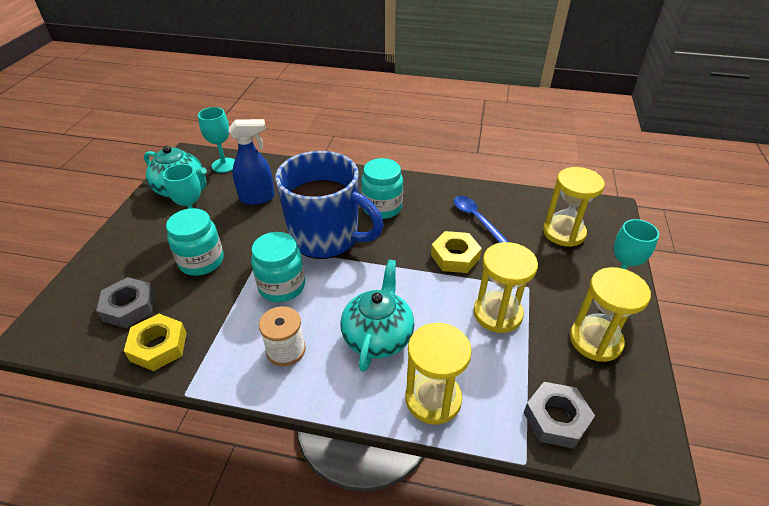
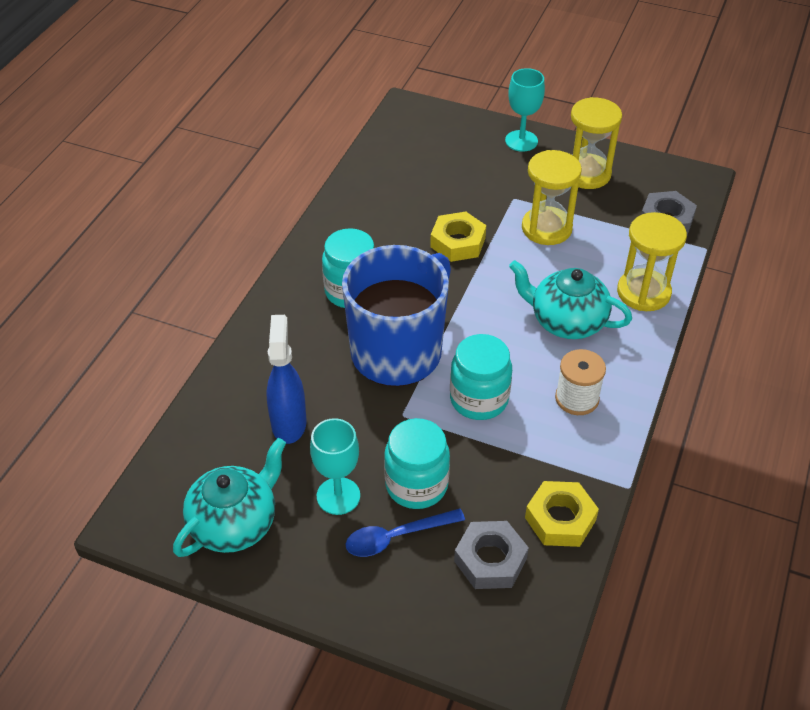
camera: 80 degrees left, 5 degrees up
turquoise goblet [198,107,235,173] -> none
blue spoon [454,196,509,243] -> blue spoon moved to [346,508,465,557]
yellow hourglass [543,167,605,247] -> none

